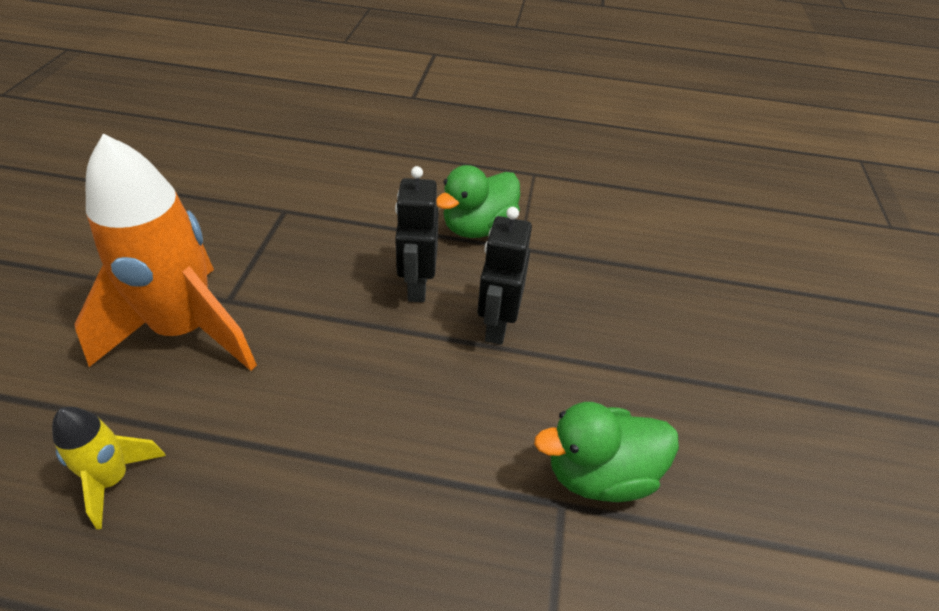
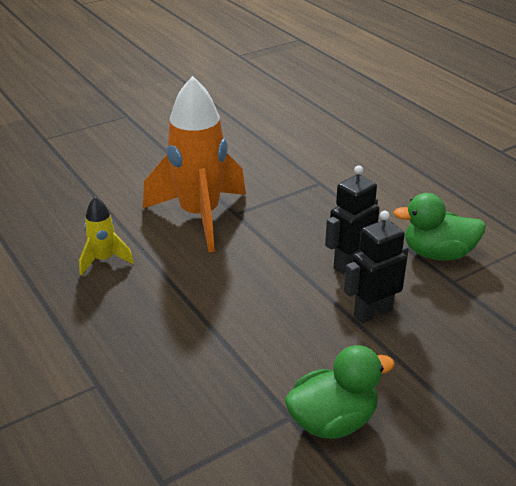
camera: 50 degrees right, 10 degrees down
green duck [534,402,679,502] -> green duck turned 120 degrees clockwise [284,345,395,439]

